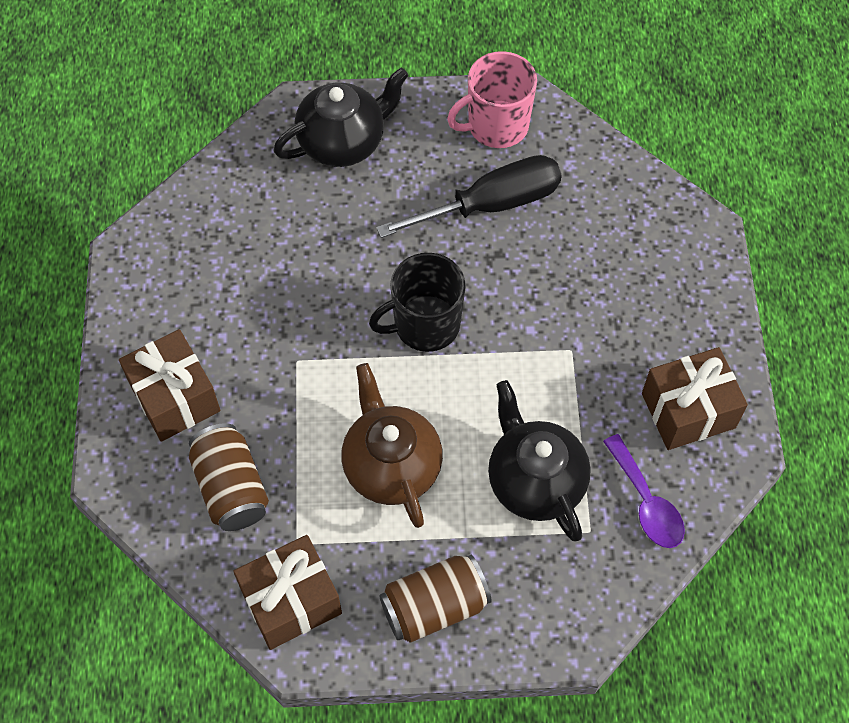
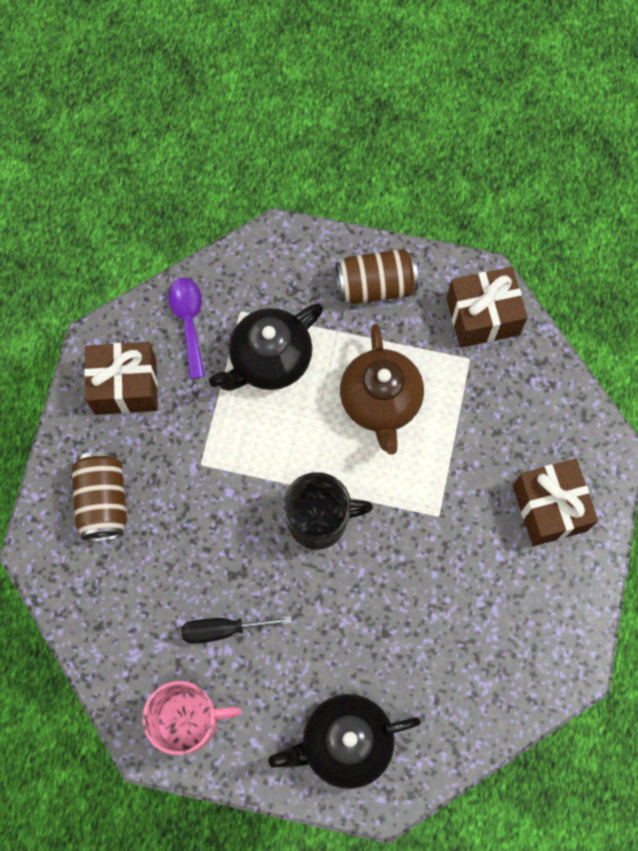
camera: 165 degrees left, 10 degrees up
brown can [189,423,269,531] -> brown can moved to [71,452,127,541]
black screwdriver [376,155,562,238] -> black screwdriver [181,616,292,644], size x0.59
black teapot [488,380,591,542] -> black teapot turned 60 degrees clockwise [209,303,323,391]

